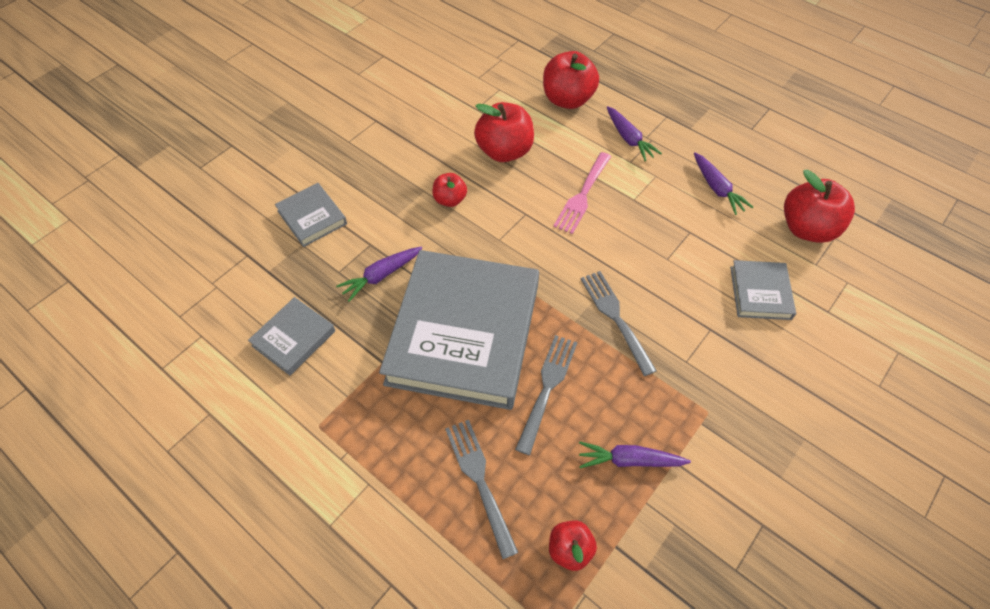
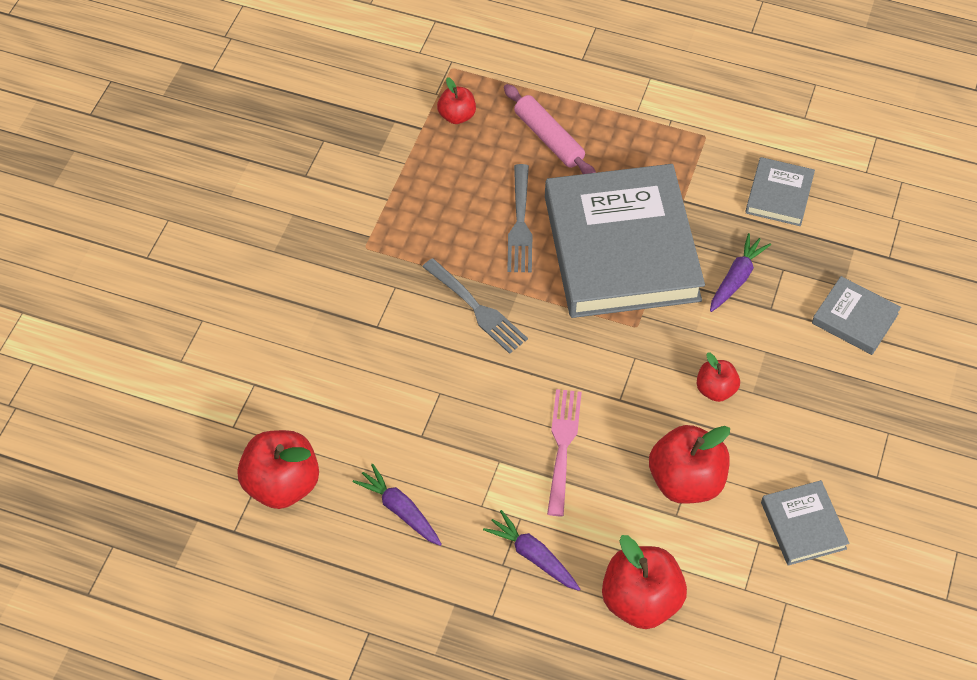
camera: 160 degrees right, 0 degrees up
grey fork [445,420,519,559] -> pink rolling pin [504,84,596,174]
purple carrot [579,441,691,468] -> none
grey book [730,260,796,320] -> grey book moved to [761,480,850,566]

